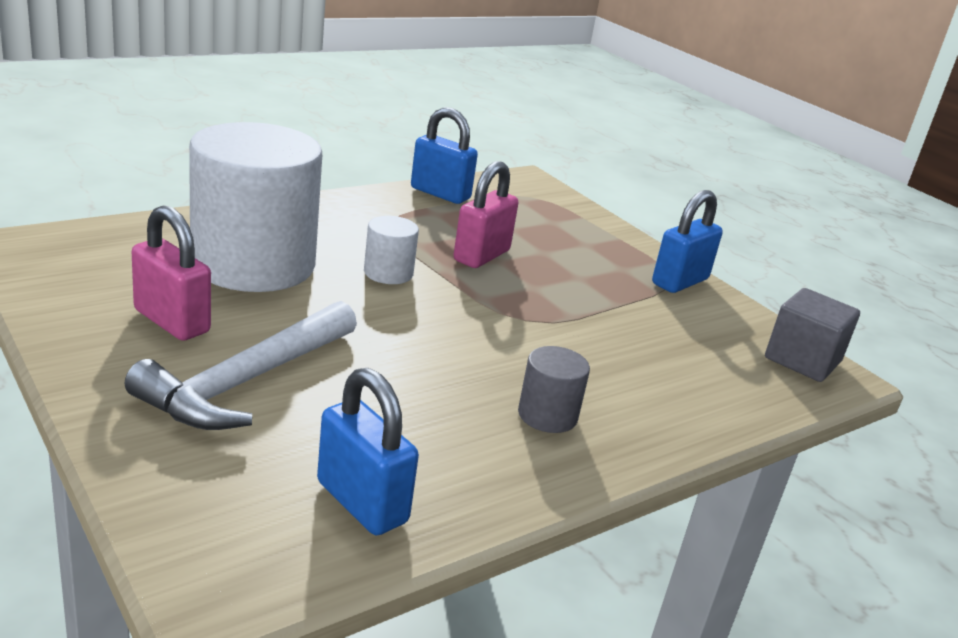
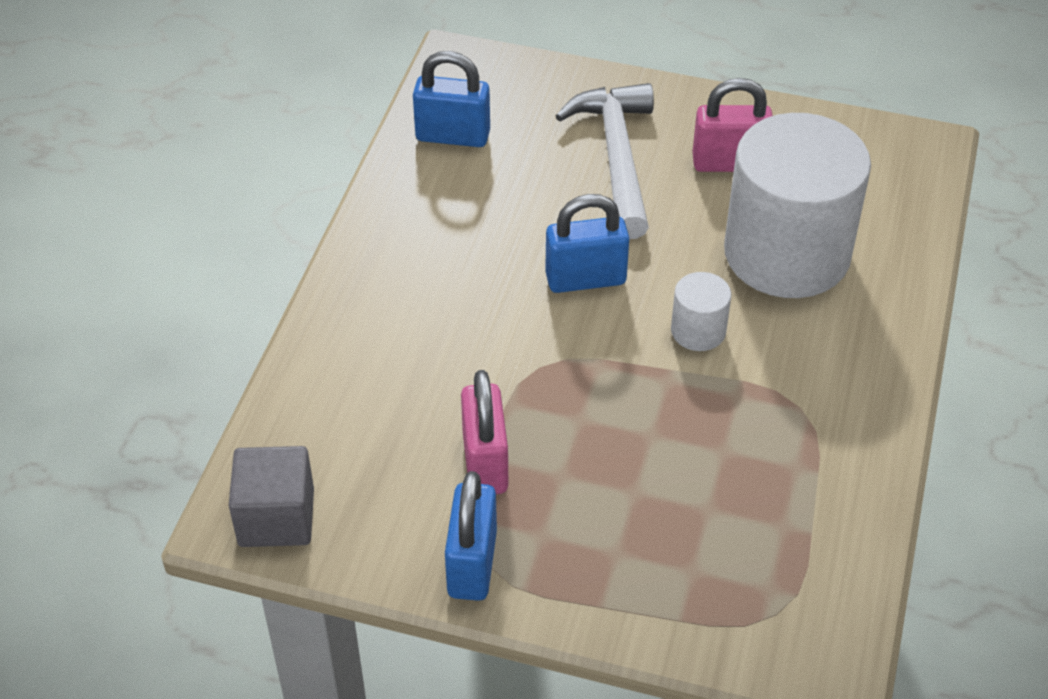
camera: 145 degrees right, 20 degrees up
blue padlock [411,107,478,204] -> blue padlock moved to [545,194,629,293]
pink padlock [453,161,518,268] -> pink padlock moved to [461,370,508,494]
grey cylinder [518,346,590,433] -> none

